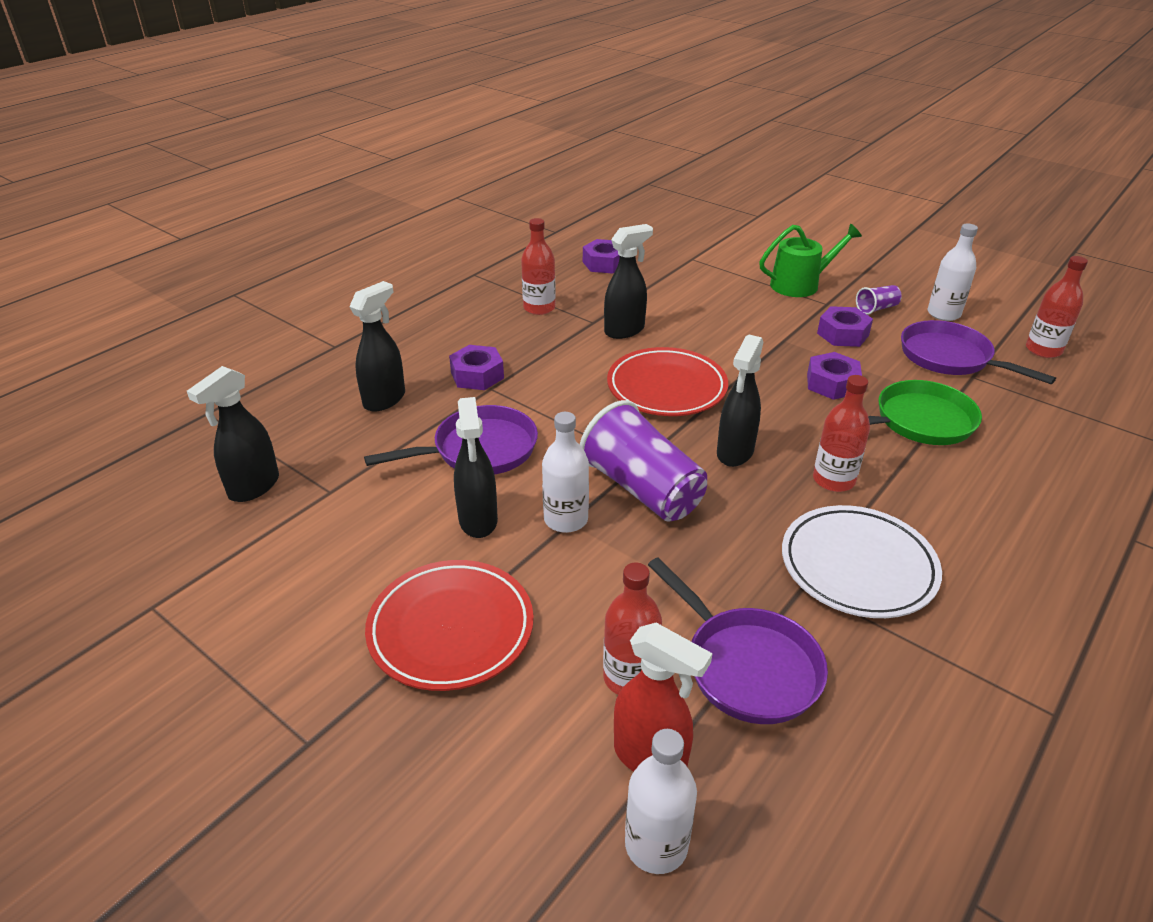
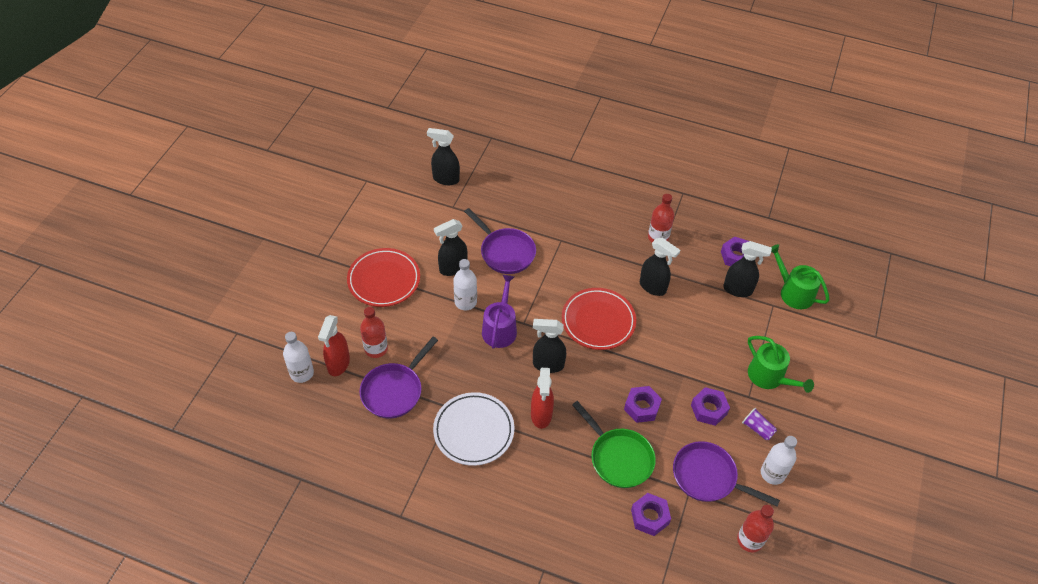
camera: 70 degrees right, 15 degrees up
black spray bottle [349,281,405,412] -> black spray bottle moved to [723,241,772,297]
purple nut [449,345,504,390] -> purple nut moved to [631,493,671,536]
purple cup [580,400,707,522] -> purple watering can [482,275,517,349]
red bottle [813,375,870,492] -> red spray bottle [531,368,554,429]
purple pan [901,320,1056,384] -> purple pan turned 90 degrees counterclockwise [673,441,780,507]
none -> green watering can [771,244,829,309]

